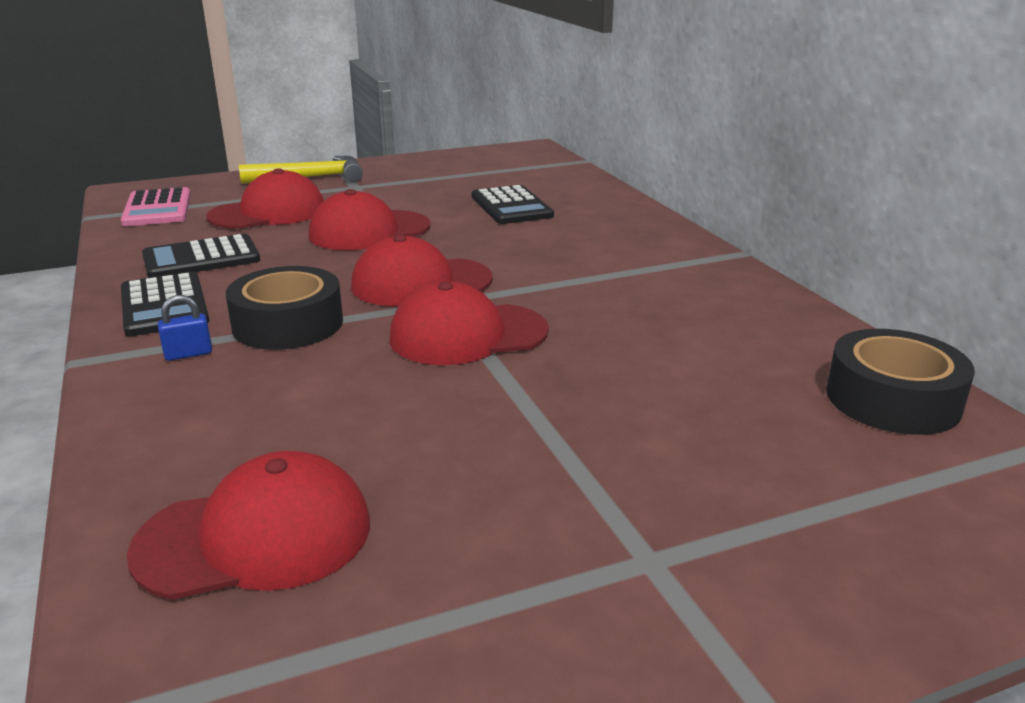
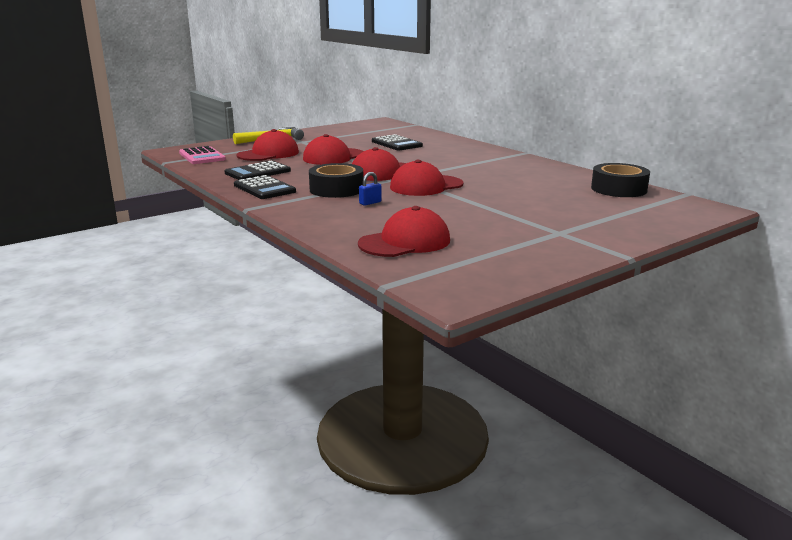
camera: 15 degrees left, 5 degrees down
blue padlock [158,295,212,361] -> blue padlock moved to [359,172,382,206]

